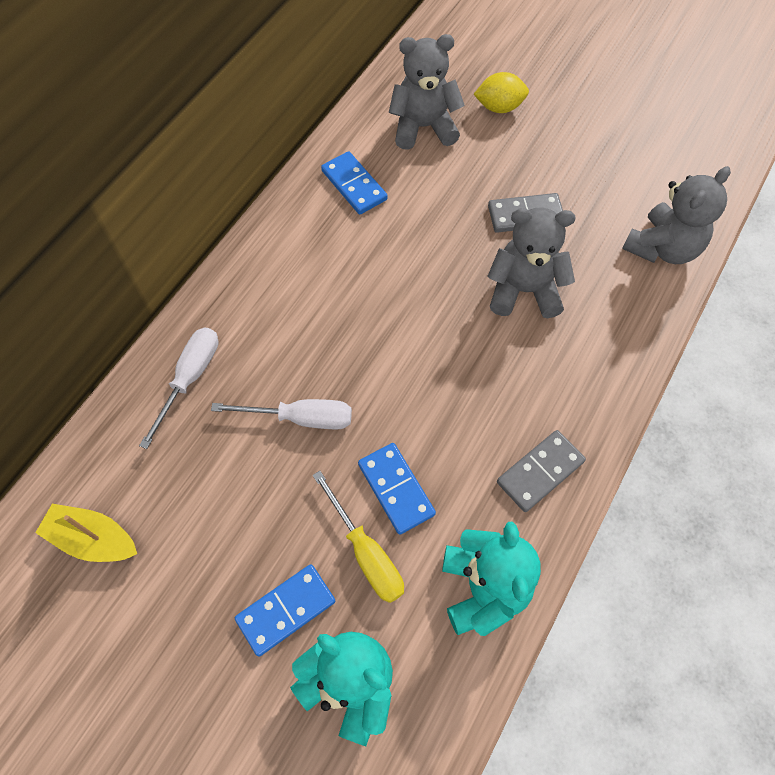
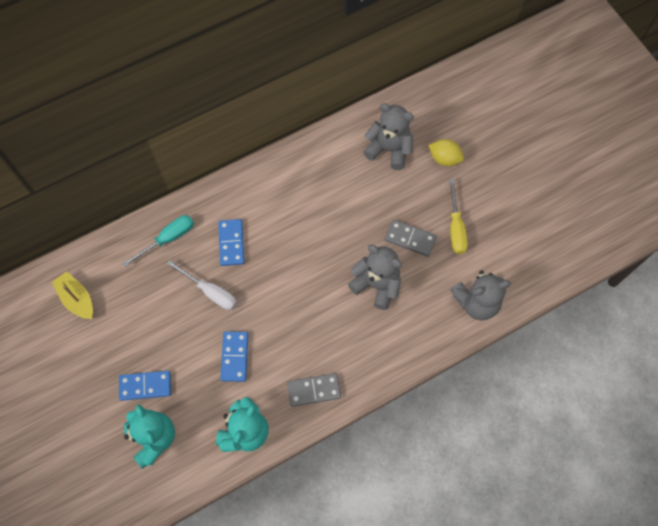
camera: 30 degrees right, 5 degrees up
white screwdriver [139,328,218,449] -> turquoise screwdriver [122,215,194,267]
yellow screwdriver [313,471,404,603] -> yellow screwdriver moved to [449,179,468,254]
blue domino [321,151,388,214] -> blue domino moved to [218,219,244,266]

